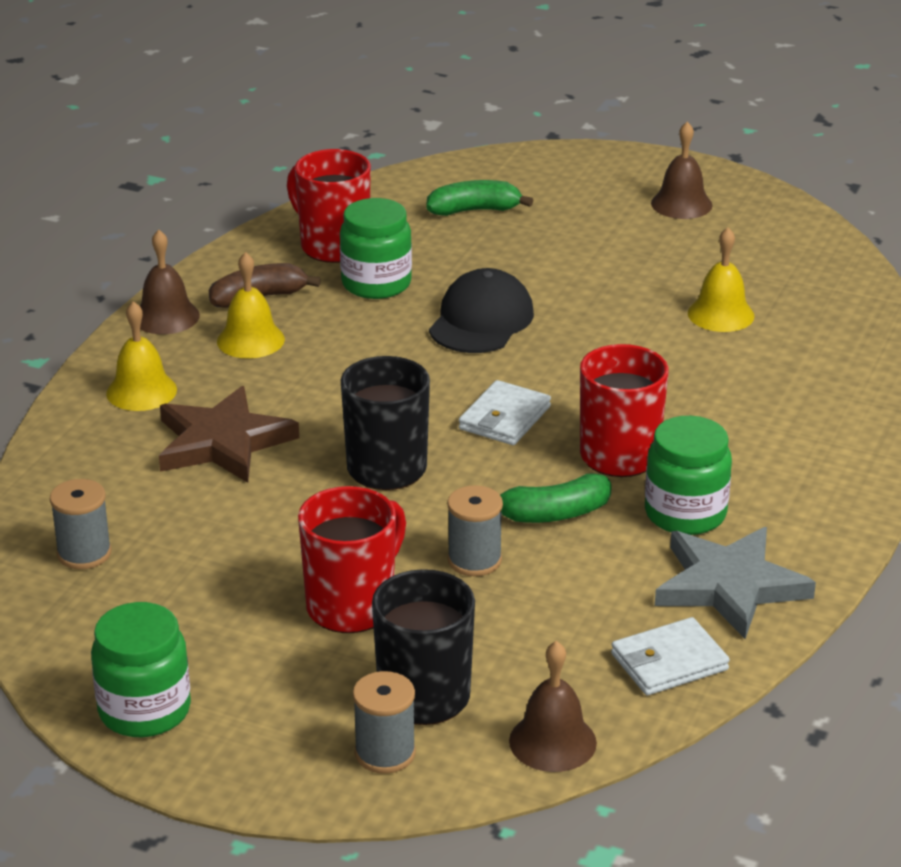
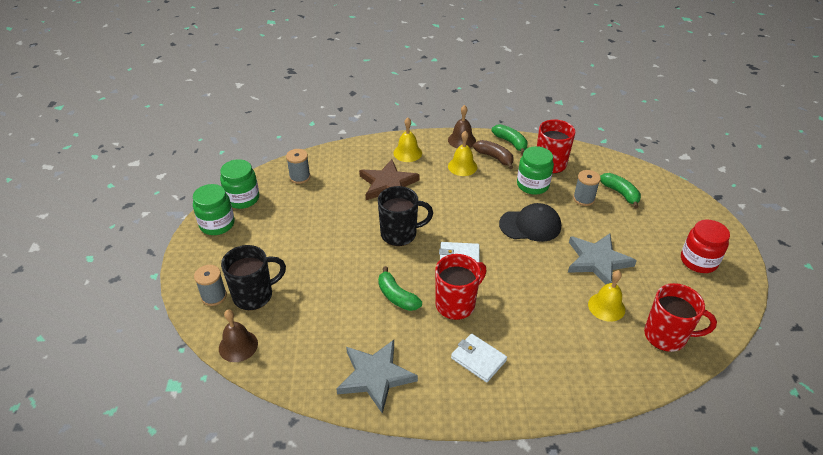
camera: 65 degrees right, 10 degrees up
red mug [298,486,406,633] -> red mug moved to [644,283,717,352]
grey spool [447,485,503,576] -> grey spool moved to [573,170,601,206]
white wallet [611,617,730,695] -> white wallet moved to [451,334,507,382]
green jar [645,416,732,535] -> green jar moved to [220,159,259,209]
brown bell [651,122,712,219] -> red jar [681,220,730,273]
none -> green banana [491,124,528,154]
none -> grey star [568,234,637,284]

